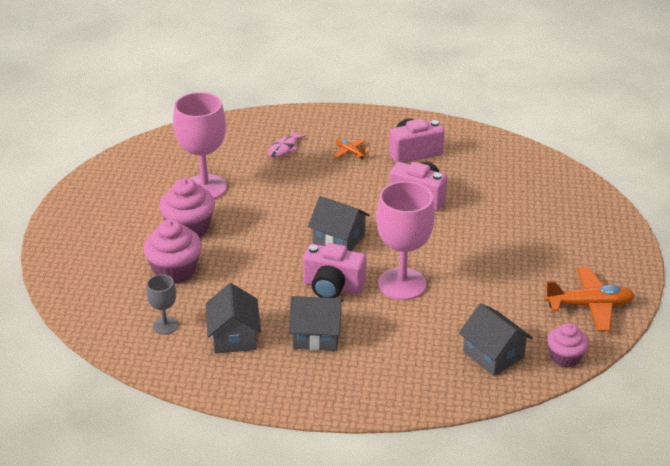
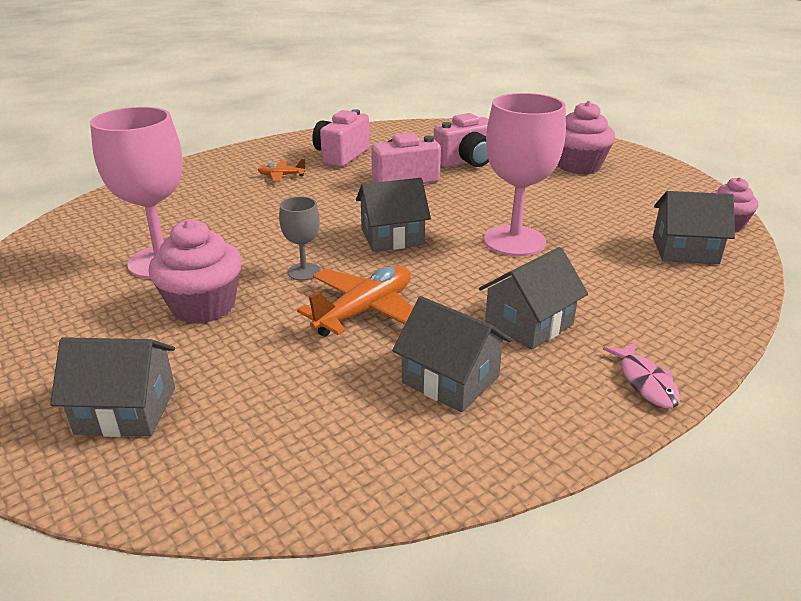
camera: 45 degrees left, 5 degrees down
pink cupcake [143,219,202,284] -> pink cupcake moved to [558,101,615,174]
grey goblet [146,274,178,334] -> grey goblet moved to [279,197,321,281]
pink fish [268,131,306,157] -> pink fish moved to [603,343,680,408]
pink camera [303,243,366,298] -> pink camera moved to [434,113,489,168]
orange plane [544,267,635,331] -> orange plane moved to [297,266,413,337]
none -> grey house [50,337,175,437]

